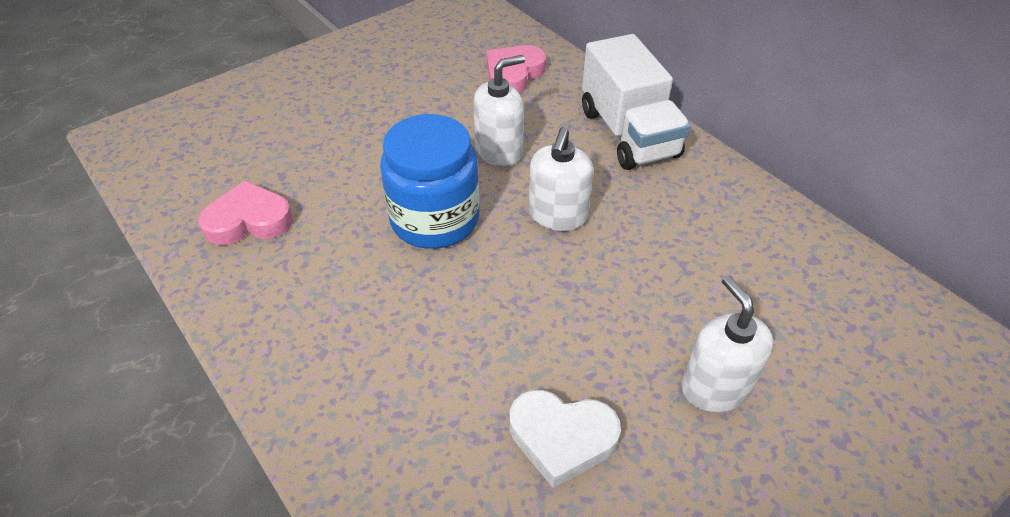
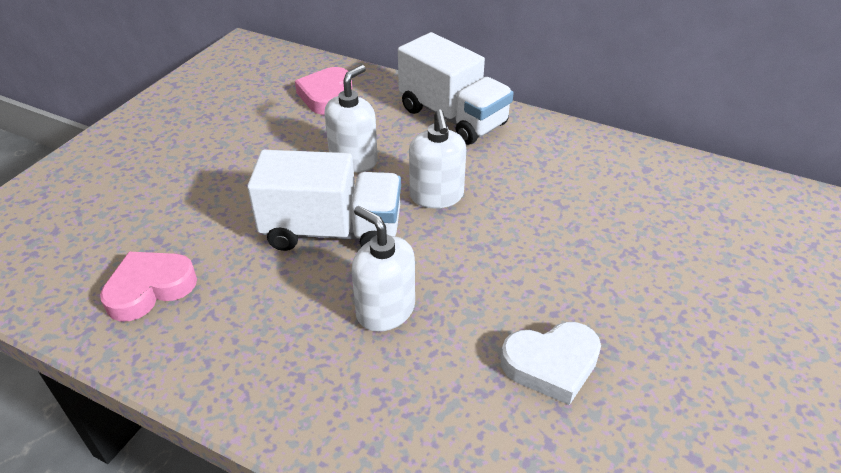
camera: 25 degrees left, 5 degrees down
blue jar [380,114,480,249] -> white truck [247,150,401,251]
white soap dispenser [682,275,773,413] -> white soap dispenser moved to [351,206,415,332]

